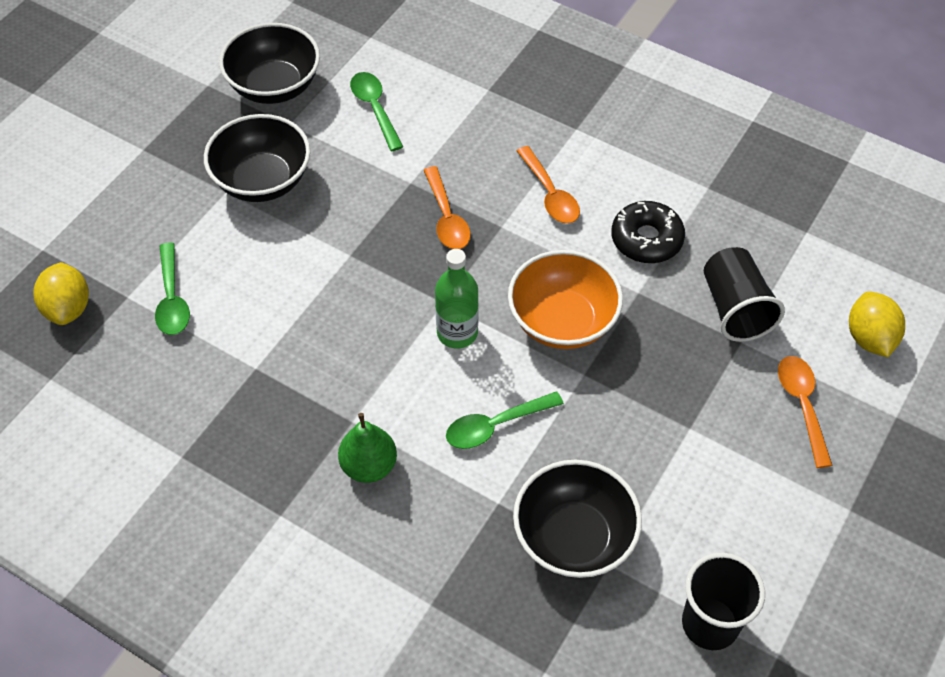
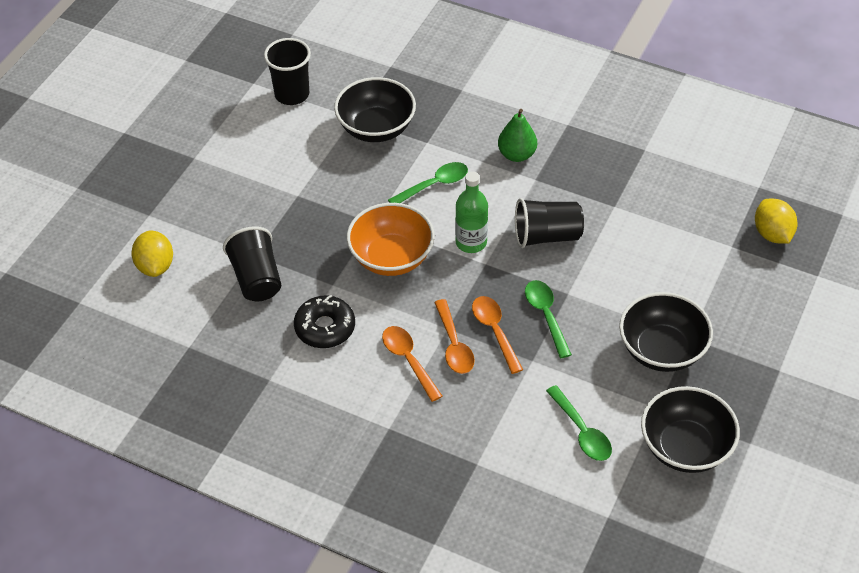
camera: 175 degrees right, 5 degrees down
green spoon [155,243,190,335] -> green spoon moved to [525,280,572,358]
orange spoon [778,356,833,468] -> orange spoon moved to [434,299,475,374]
none -> black cup [515,198,584,248]

